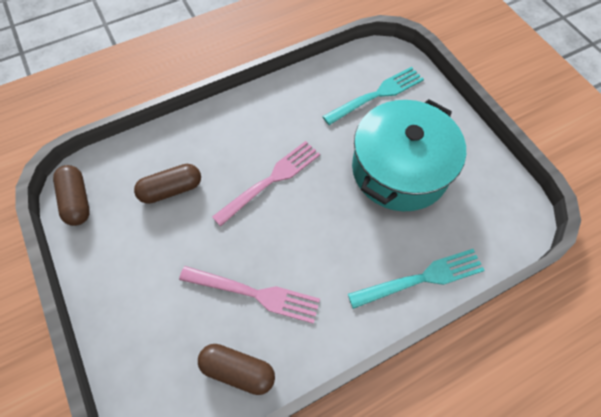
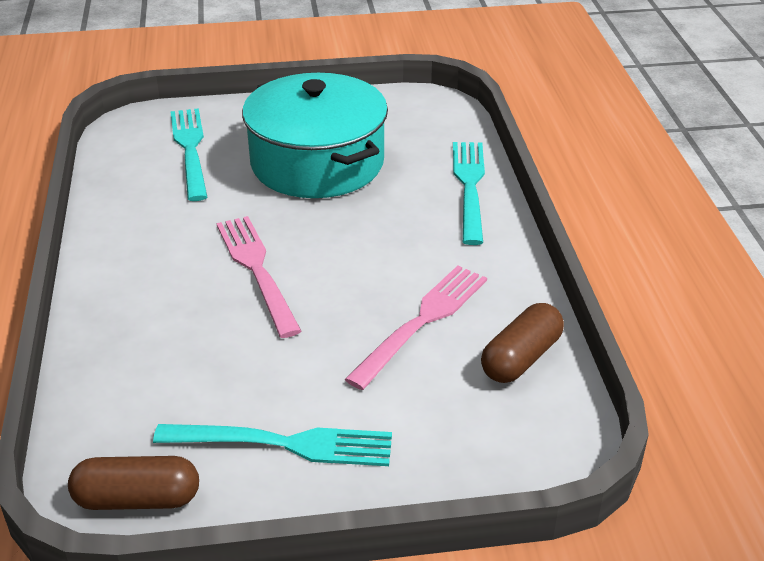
camera: 70 degrees left, 25 degrees down
brown capsule [134,164,201,204] -> none
none -> turquoise fork [153,424,392,466]

